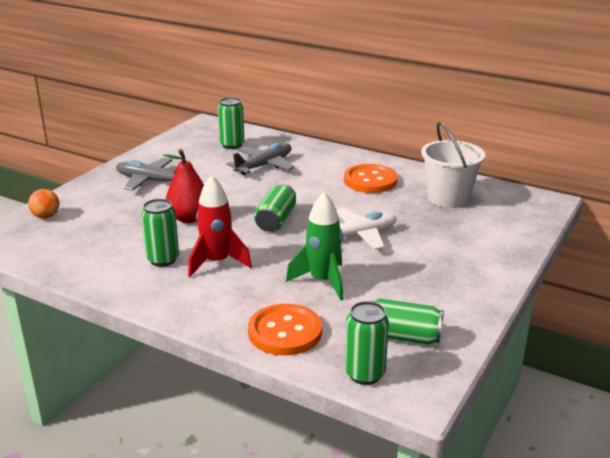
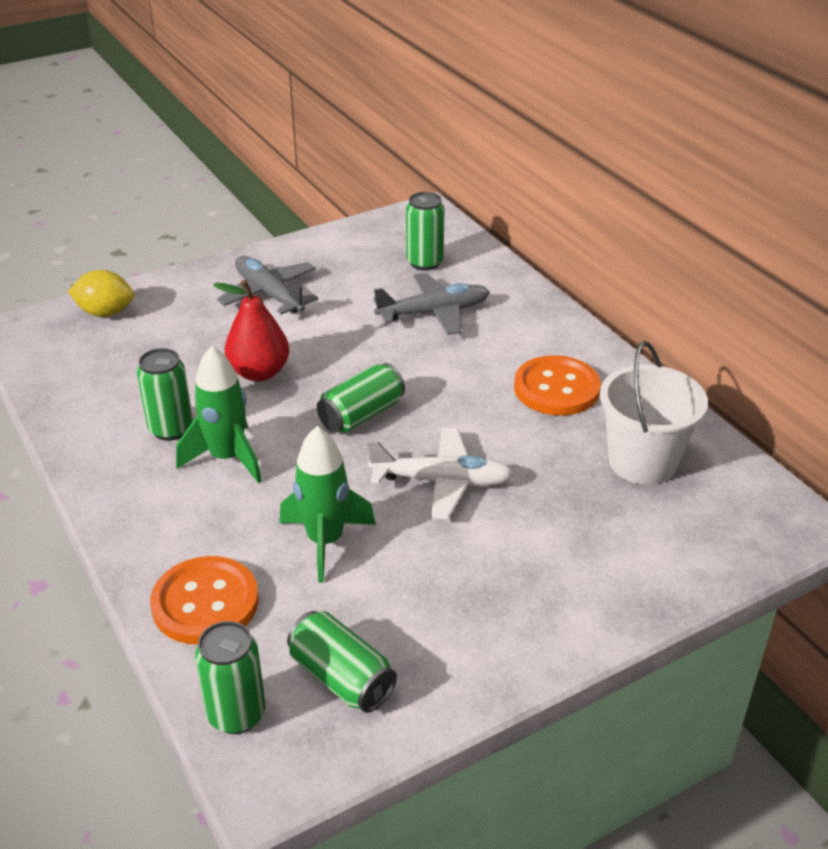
camera: 30 degrees right, 10 degrees up
orange ball [28,189,59,218] -> yellow lemon [68,270,134,317]
red rocket [188,175,252,277] -> green rocket [176,346,262,483]

